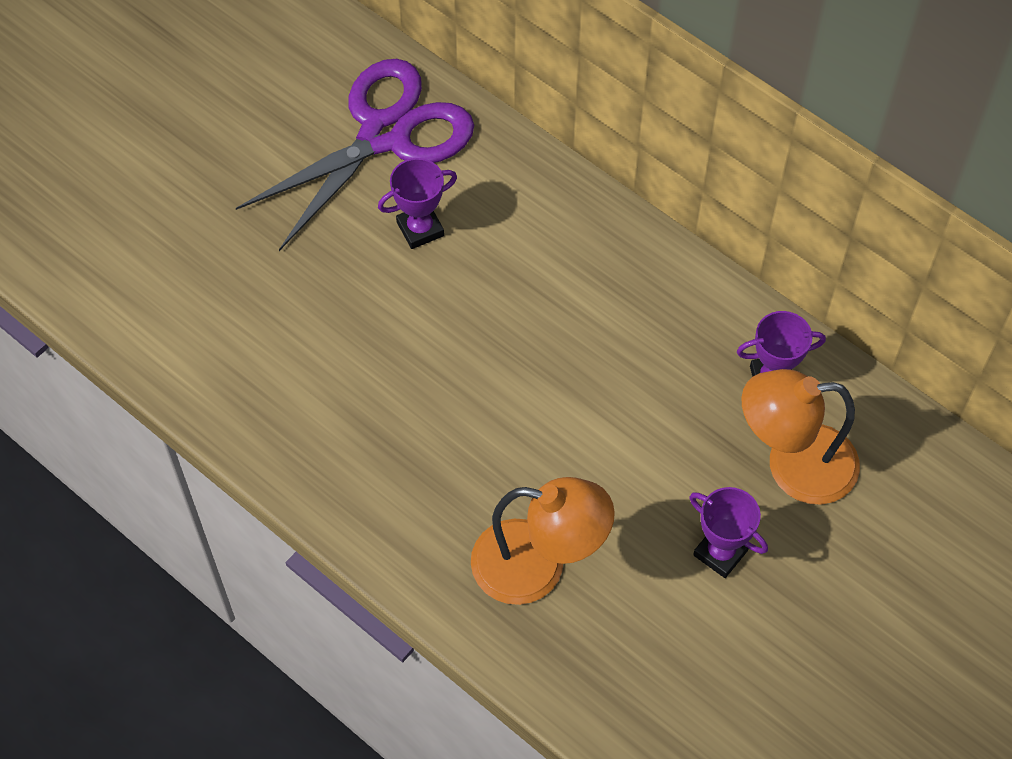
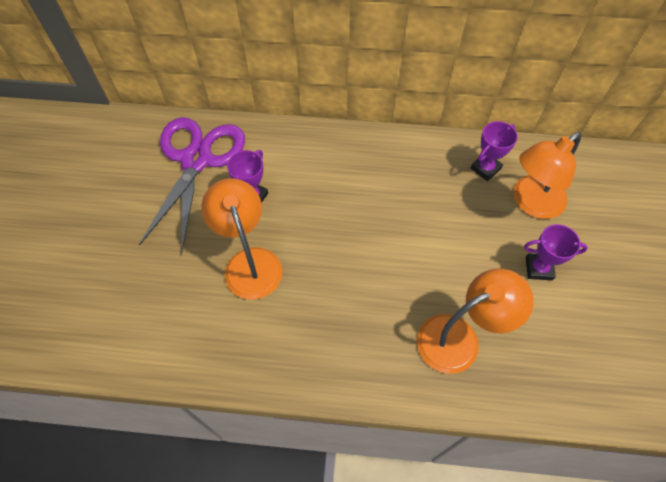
camera: 35 degrees left, 0 degrees up
none -> orange lamp [201,178,282,300]

